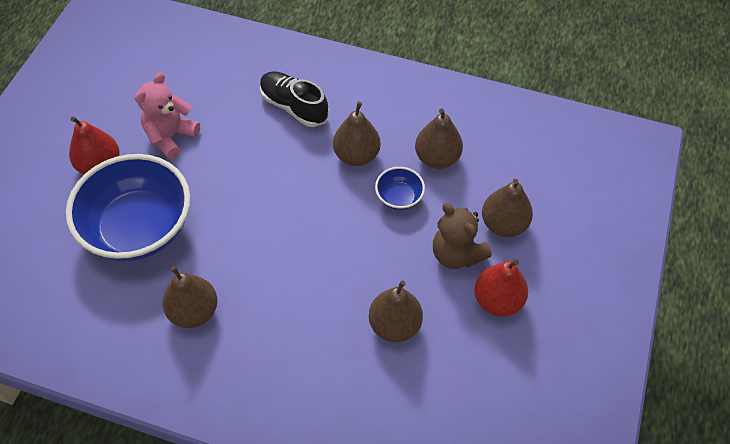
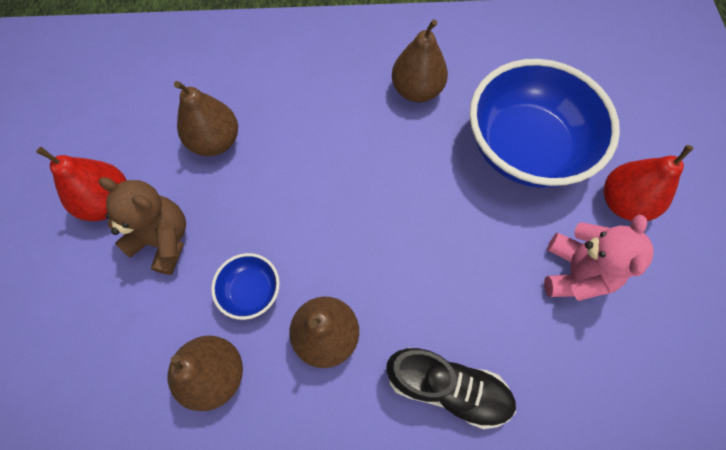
camera: 160 degrees right, 10 degrees up
brown pear [482,179,533,237] -> none

